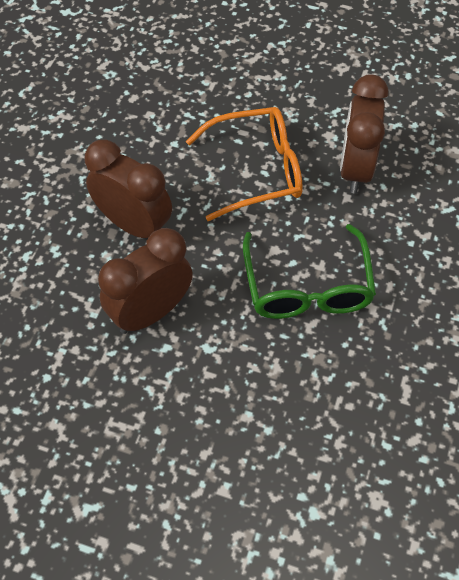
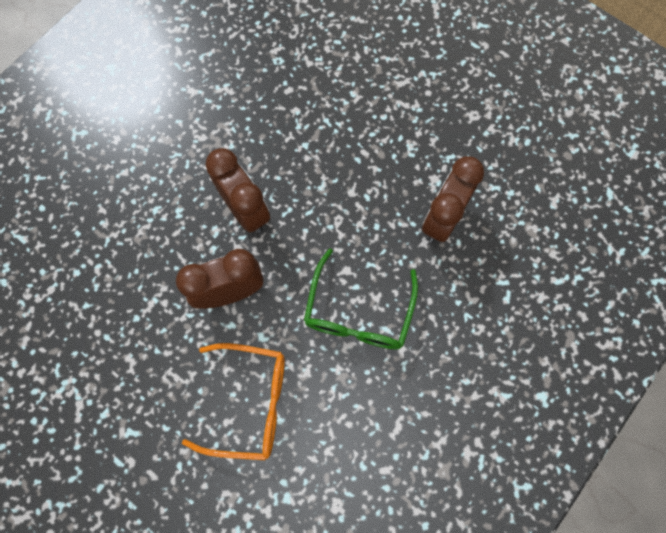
camera: 20 degrees right, 15 degrees up
orange glasses [186,107,303,221] -> orange glasses moved to [182,343,285,460]

